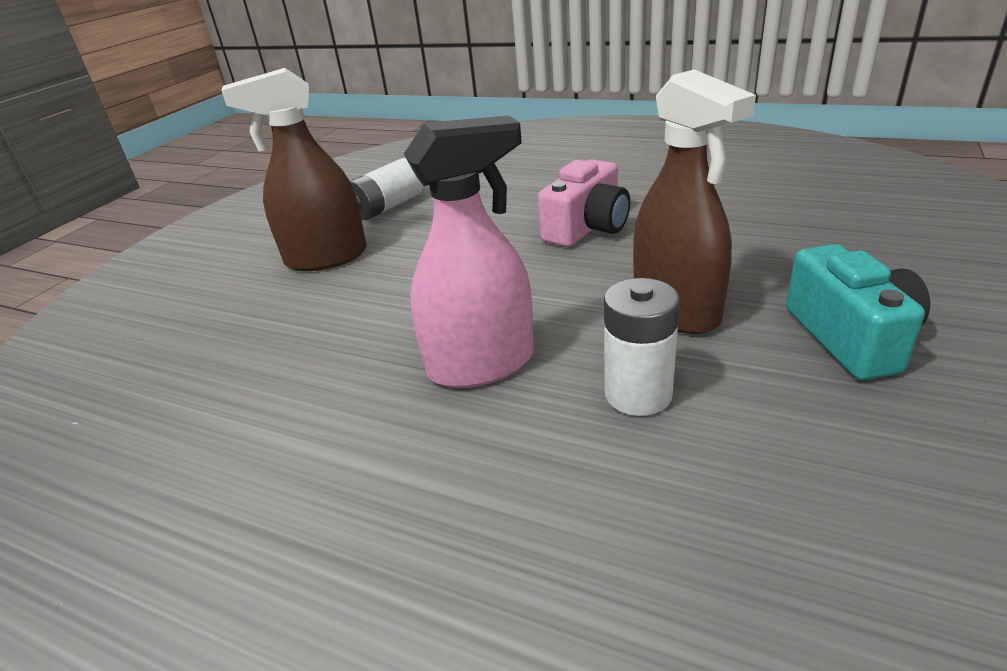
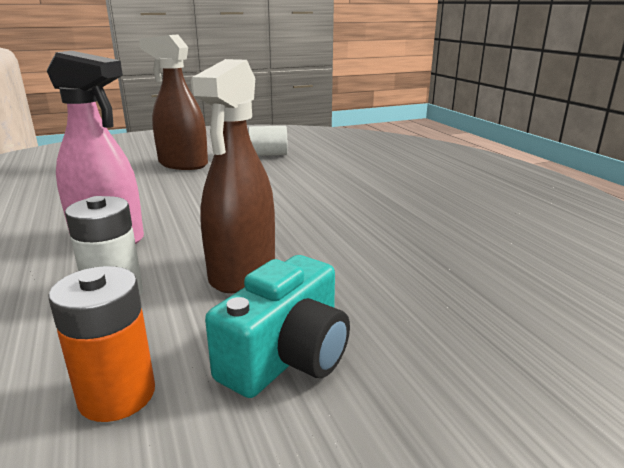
camera: 40 degrees right, 10 degrees down
pink camera [538,159,630,247] -> none
none -> orange battery [48,266,155,422]

